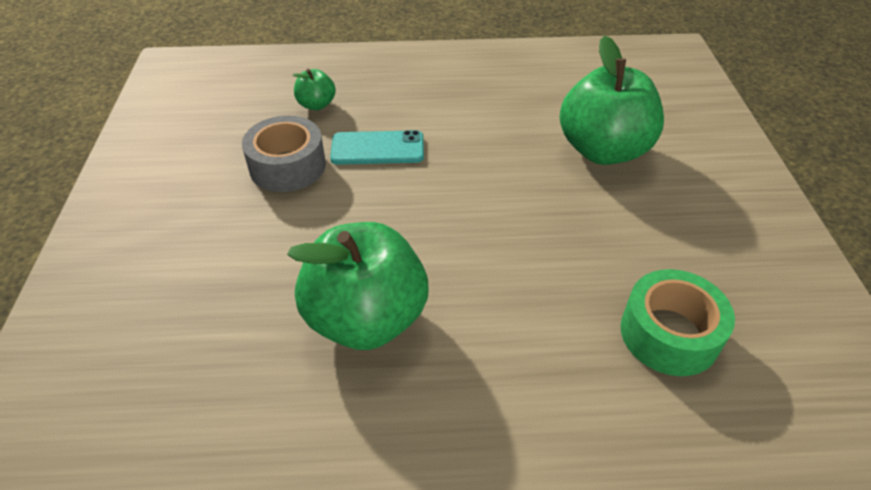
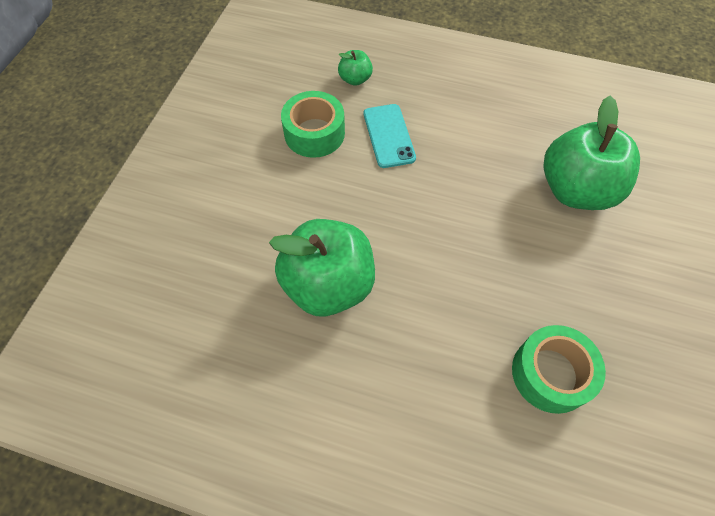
camera: 20 degrees right, 15 degrees up
grey tape [242,116,326,192] -> green tape [281,91,345,158]
turquoise phone [330,130,424,165] -> turquoise phone turned 60 degrees clockwise [364,104,416,168]

